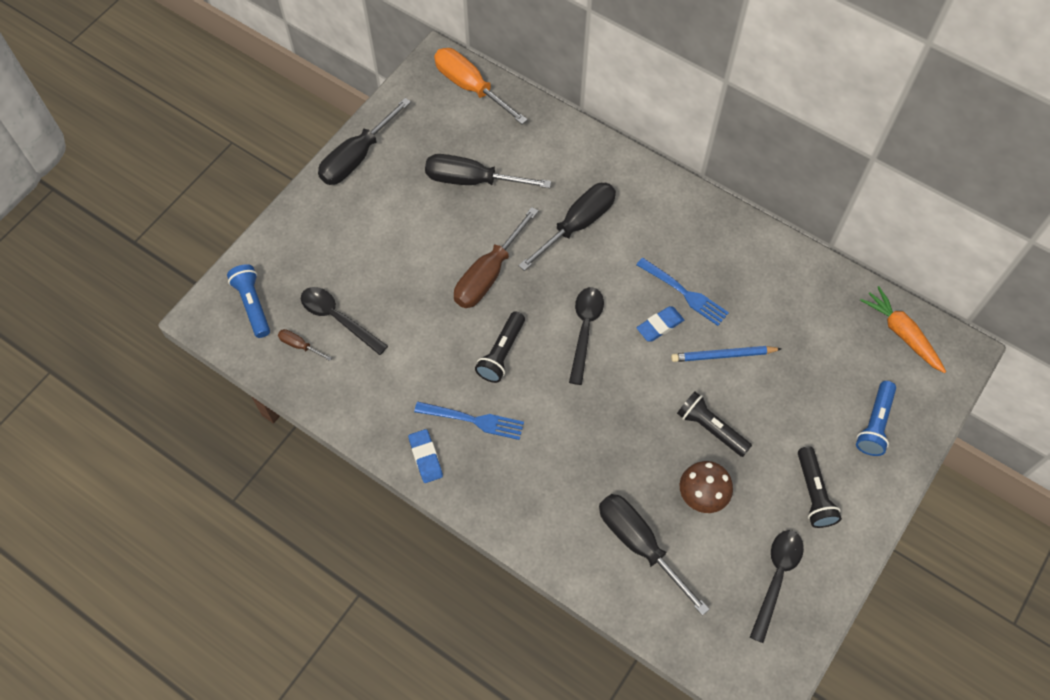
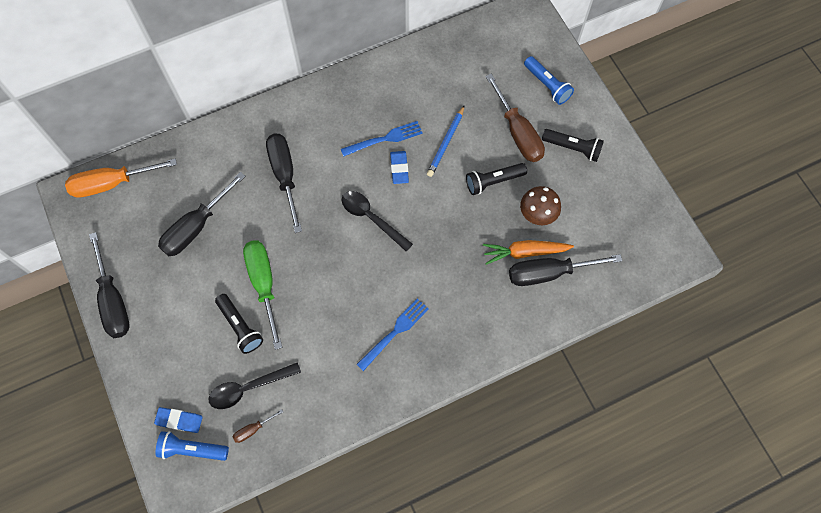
camera: 60 degrees left, 5 degrees up
blue eraser [408,429,443,483] -> blue eraser moved to [154,407,203,433]
brown screwdriver [454,207,539,308] -> brown screwdriver moved to [485,74,545,162]
black flashlight [475,311,525,383] -> black flashlight moved to [215,294,263,354]
black spoon [750,530,804,643] -> none
orange carrot [860,286,946,373] -> orange carrot moved to [483,240,574,265]
none -> green screwdriver [243,240,282,350]

